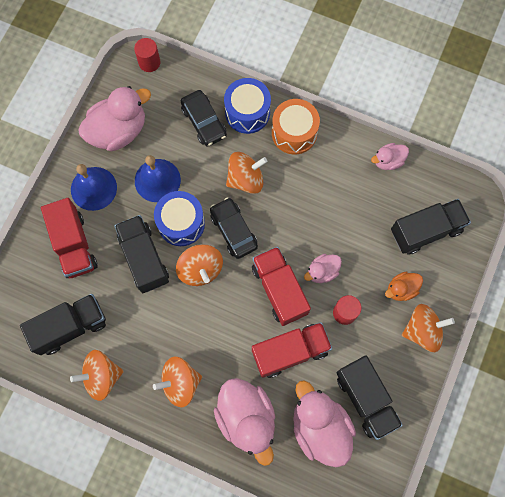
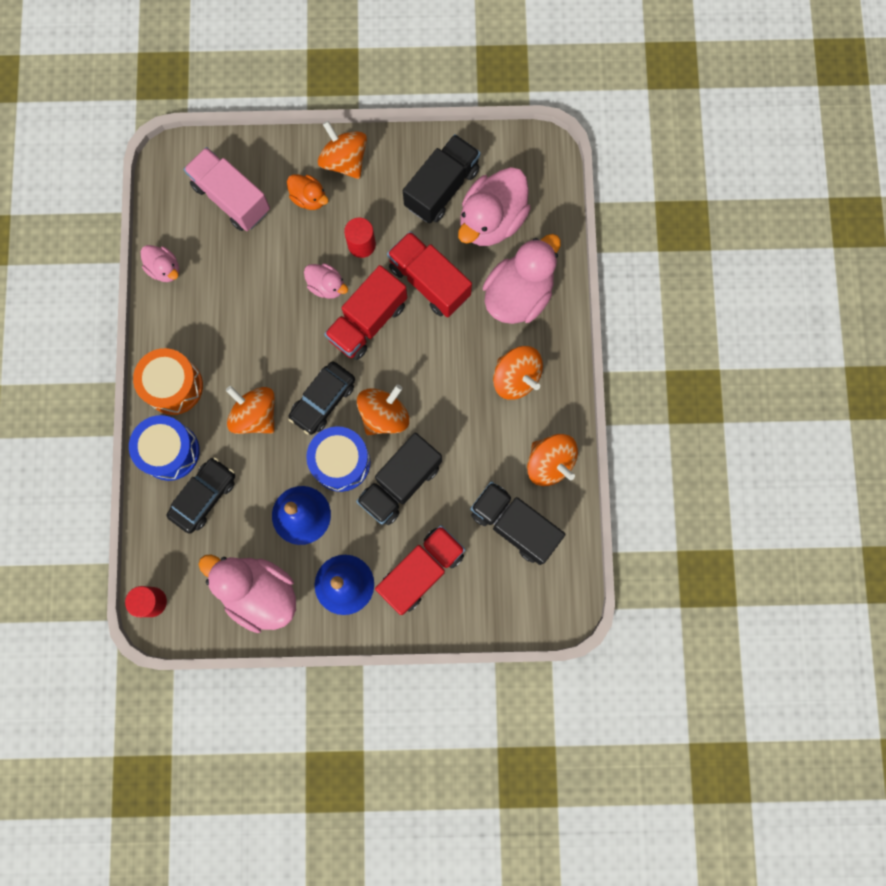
camera: 115 degrees left, 5 degrees up
black truck [391,199,471,255] -> pink truck [184,147,270,231]

